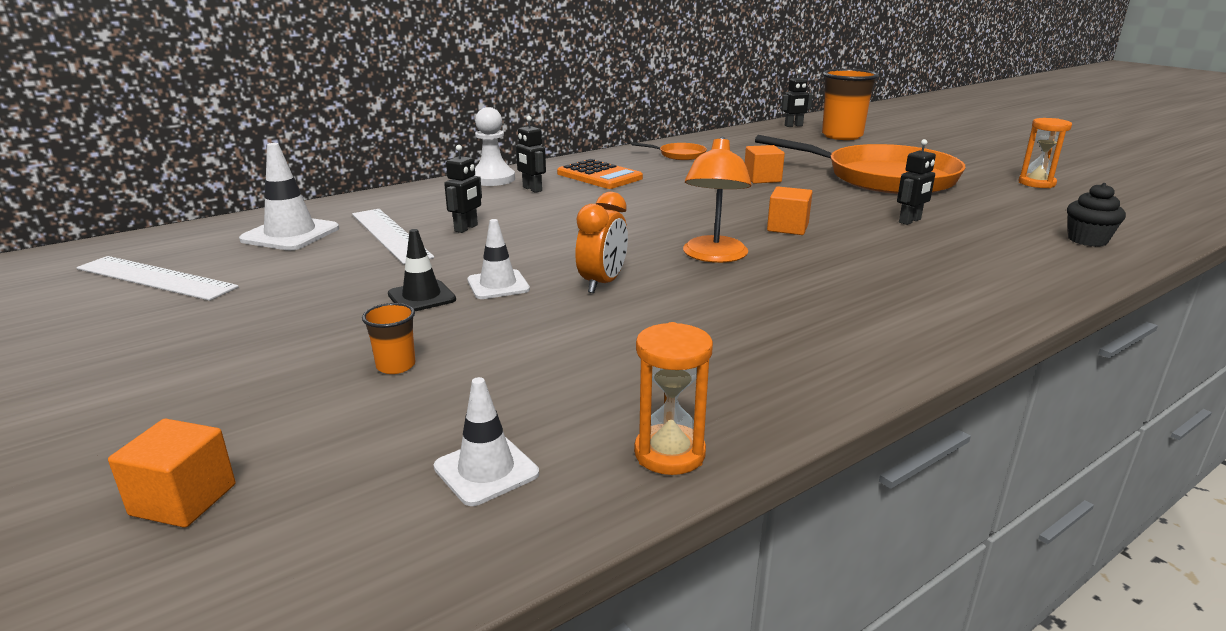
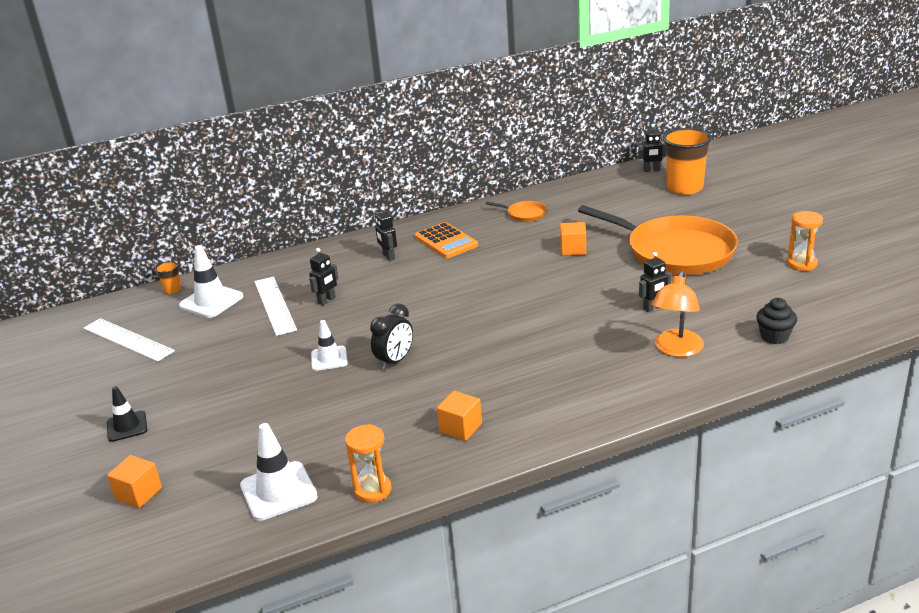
camera: 15 degrees right, 5 degrees up
orange cup [362,303,415,374] -> orange cup moved to [155,261,182,294]
black traffic cone [388,229,456,311] -> black traffic cone moved to [107,386,147,442]
white traffic cone [434,377,539,506] -> white traffic cone [240,423,318,521], size x1.55
white pawn [475,107,515,186] -> none
orange clock [575,192,628,293] -> black clock [370,304,413,370]
orange lamp [683,136,752,263] -> orange lamp moved to [651,271,704,357]
orange cube [767,187,812,235] -> orange cube moved to [437,391,482,441]

